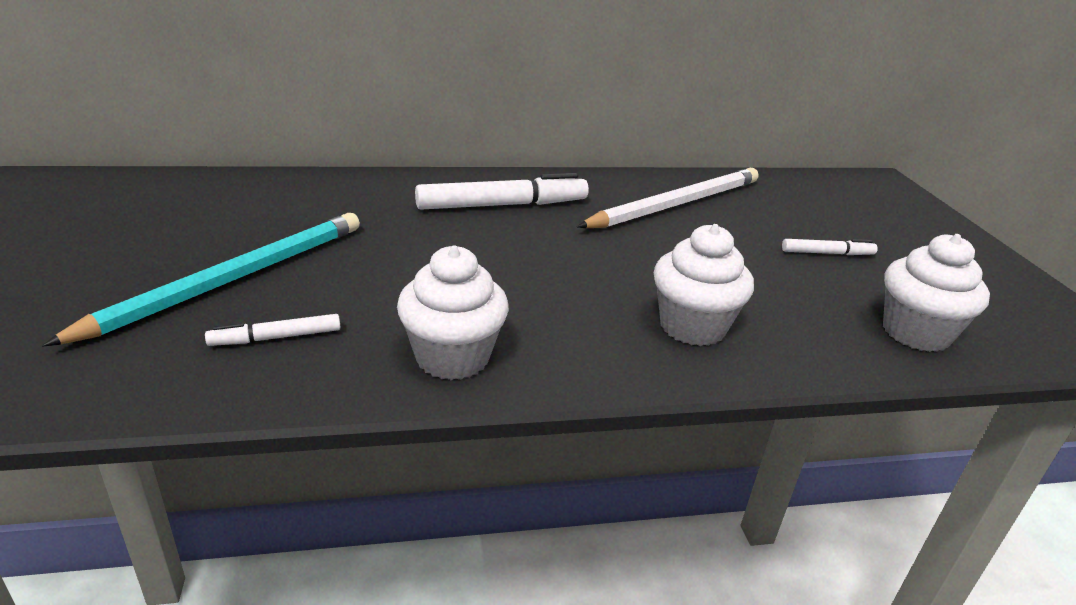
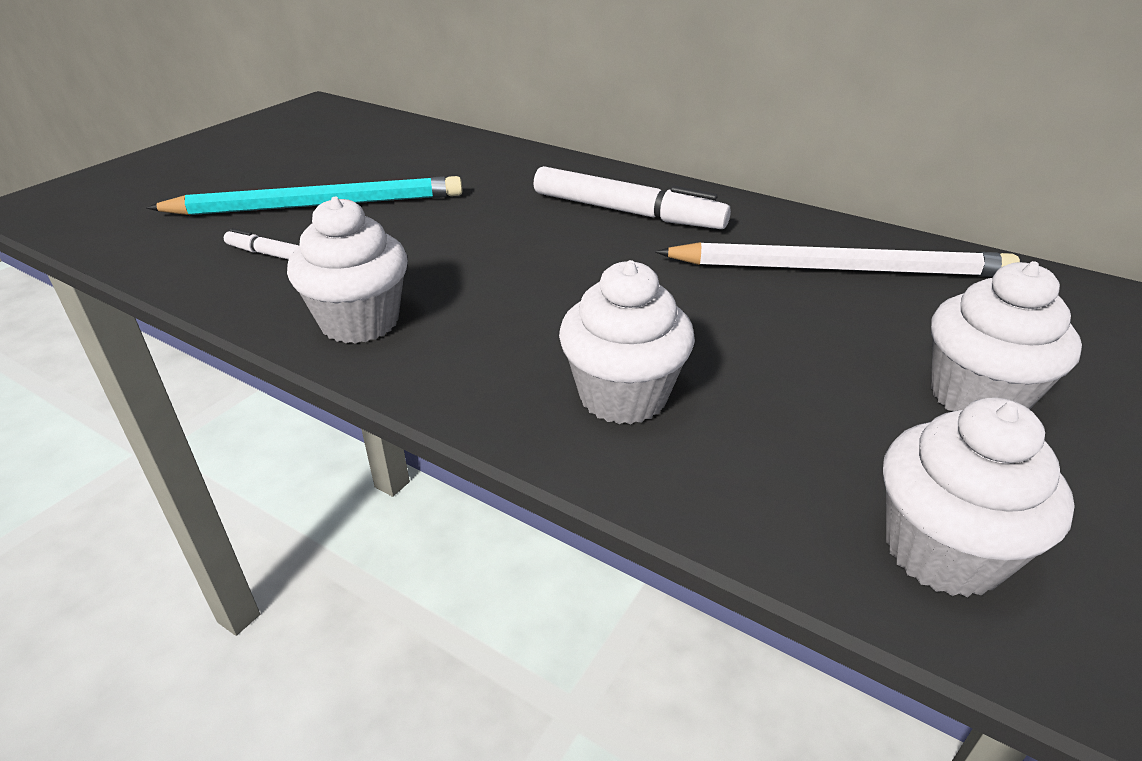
camera: 45 degrees right, 5 degrees up
white marker [782,239,878,255] -> white cupcake [931,261,1082,411]

